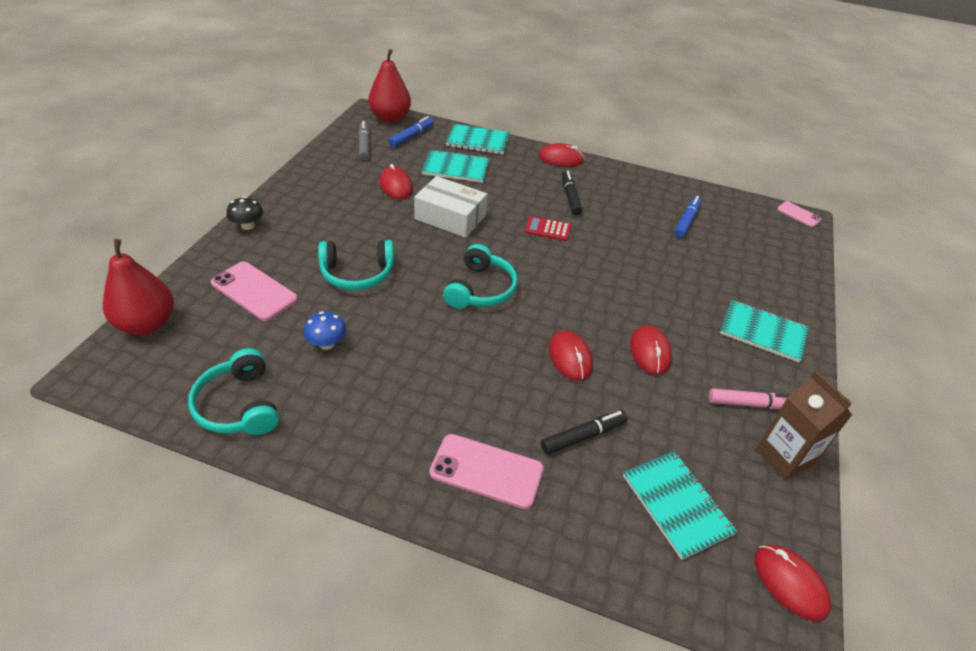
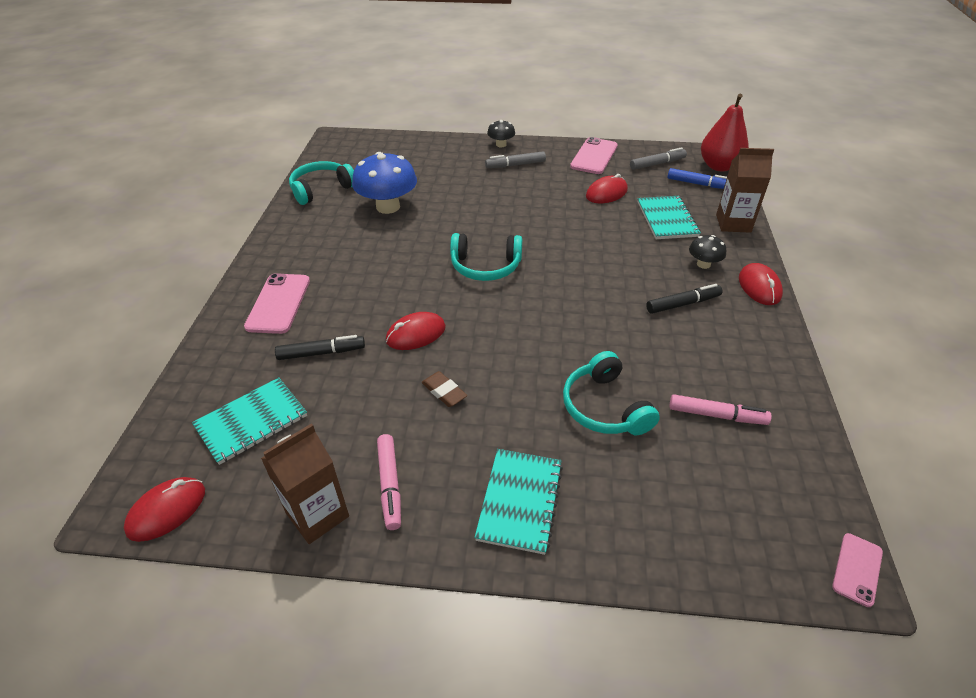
camera: 80 degrees right, 0 degrees up
red pear [103,239,174,335] -> none
pink phone [211,262,298,321] -> pink phone moved to [570,137,618,174]
blue mushroom [304,311,347,350] -> blue mushroom [352,152,417,214], size x1.97
turquoise headphones [318,240,394,290] -> turquoise headphones moved to [563,351,660,435]
white box [414,176,487,238] -> none
turquoise notebook [446,124,510,154] -> brown carton [716,148,774,233]
red calculator [525,216,571,241] -> none
black marker [541,410,628,455] -> black marker turned 60 degrees counterclockwise [275,335,365,360]
red mouse [630,325,672,375] -> brown eraser [421,371,467,407]
blue marker [674,196,701,238] -> pink marker [670,394,772,425]
none -> grey marker [485,151,546,168]
none -> black mushroom [689,235,726,269]

